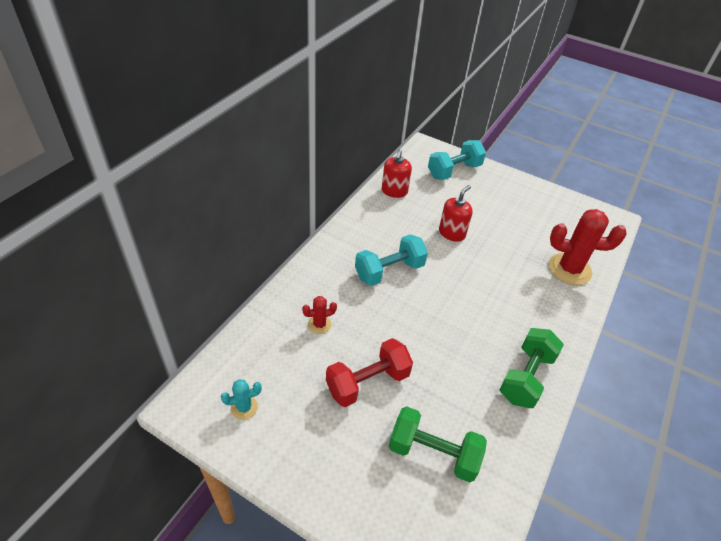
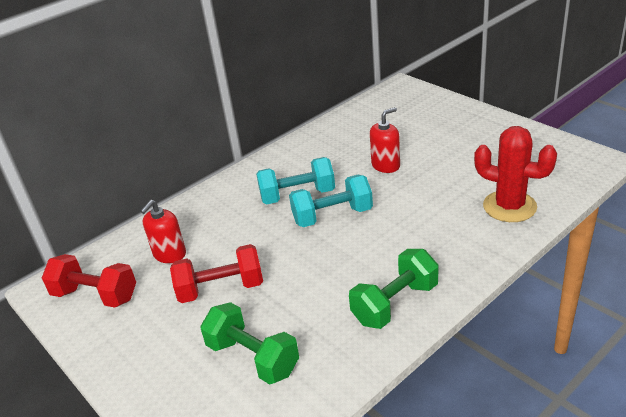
camera: 25 degrees right, 10 degrees down
turquoise cactus [221,379,262,420] -> red dumbbell [42,254,136,308]
red cactus [302,296,337,334] -> none
red soap dispenser [382,149,412,198] -> red soap dispenser moved to [140,200,186,263]
turquoise dumbbell [428,140,486,180] -> turquoise dumbbell moved to [289,175,373,227]

